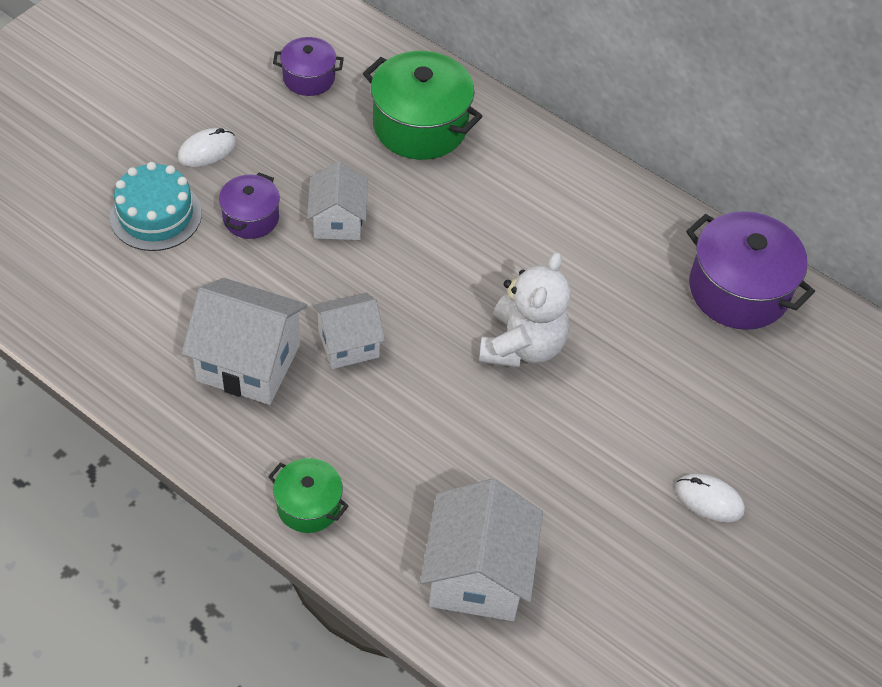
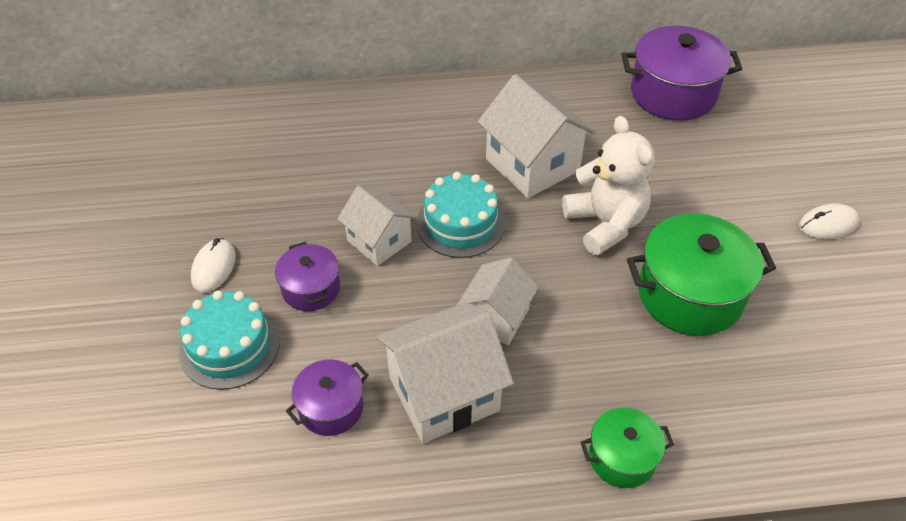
camera: 40 degrees left, 5 degrees down
purple pot [273,37,344,96] -> purple pot moved to [286,359,369,436]
green pot [363,51,483,160] -> green pot moved to [627,213,776,336]
white house [420,479,543,621] -> white house moved to [478,74,596,198]
none -> turquoise cake [417,172,505,258]

